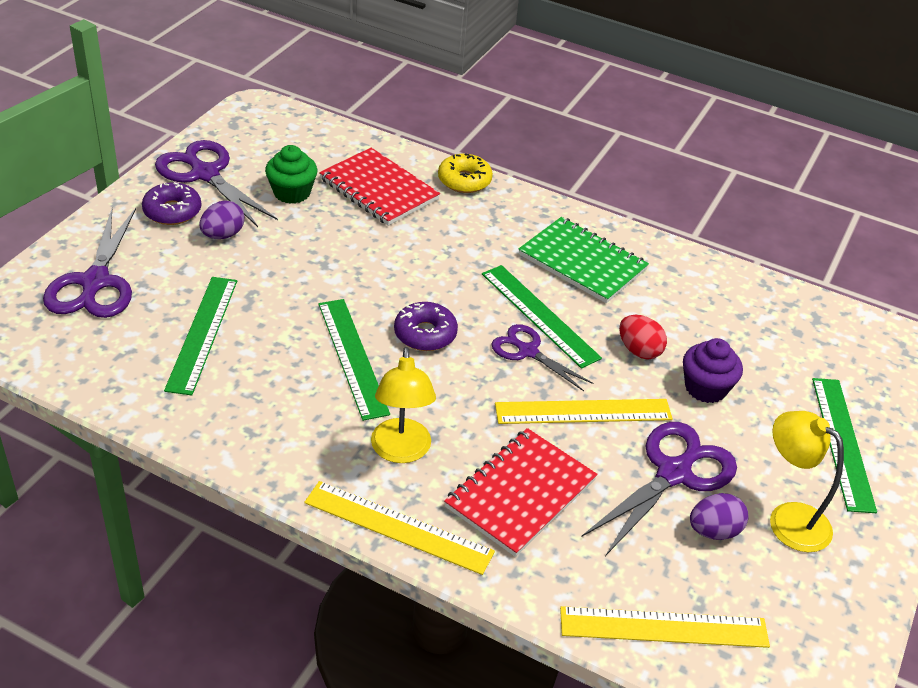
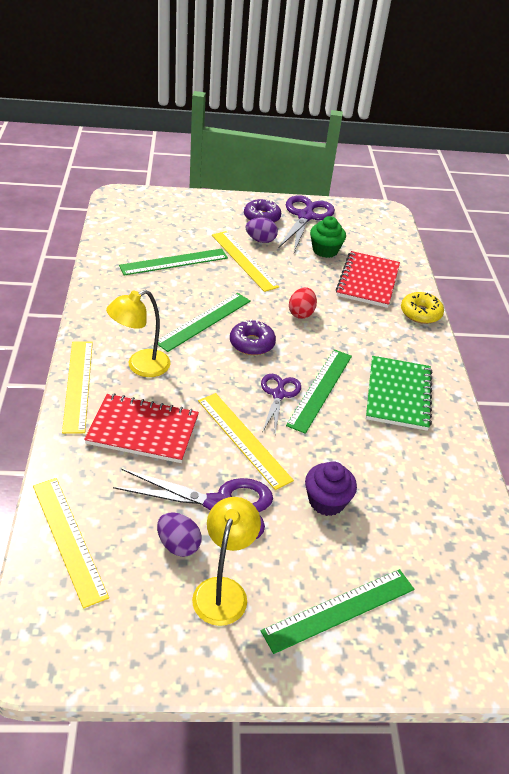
camera: 60 degrees right, 0 degrees up
purple scissors [43,208,136,318] -> none
red egg [619,315,667,360] -> red egg moved to [289,287,317,319]
none -> yellow ruler [212,231,279,292]

